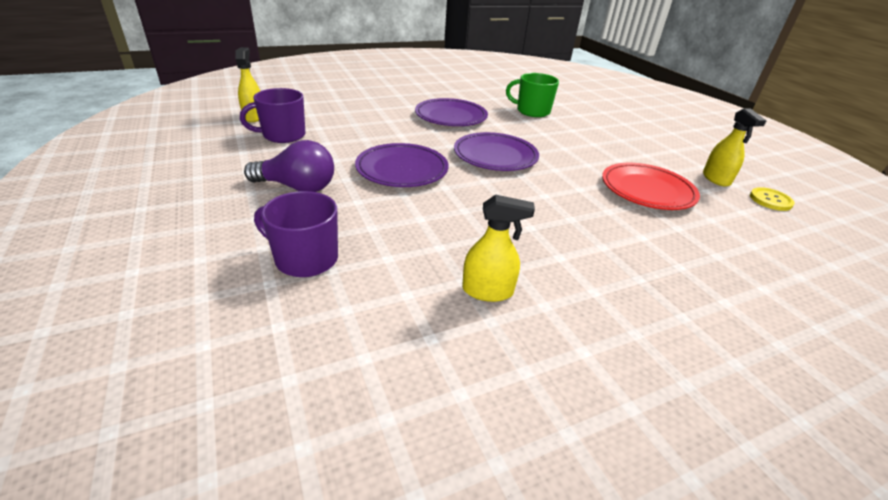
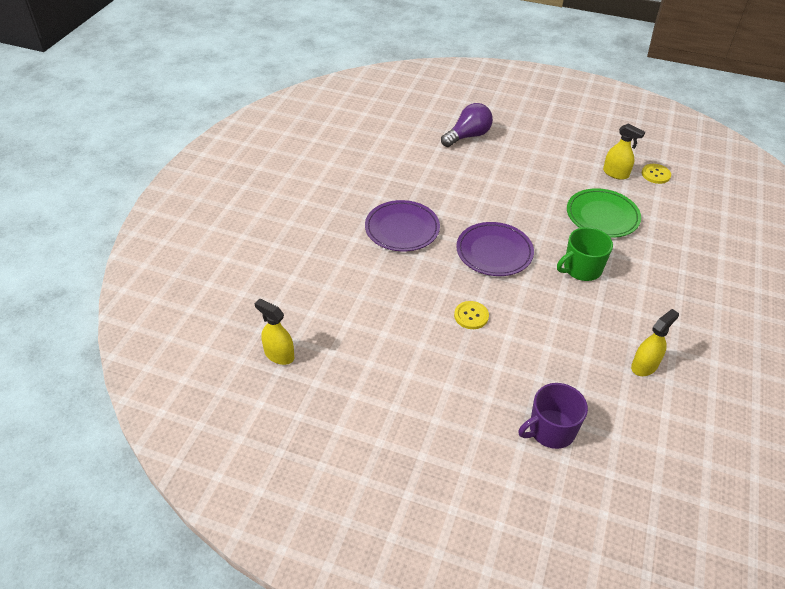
camera: 45 degrees left, 10 degrees up
purple mug [240,88,306,143] -> none
purple light bulb [244,140,334,192] -> purple light bulb moved to [441,103,493,147]
purple plate [355,143,448,187] -> yellow button [454,301,489,329]
green mug [506,73,559,117] -> green mug moved to [557,227,613,281]
red plate [602,163,700,210] -> green plate [567,188,641,238]

